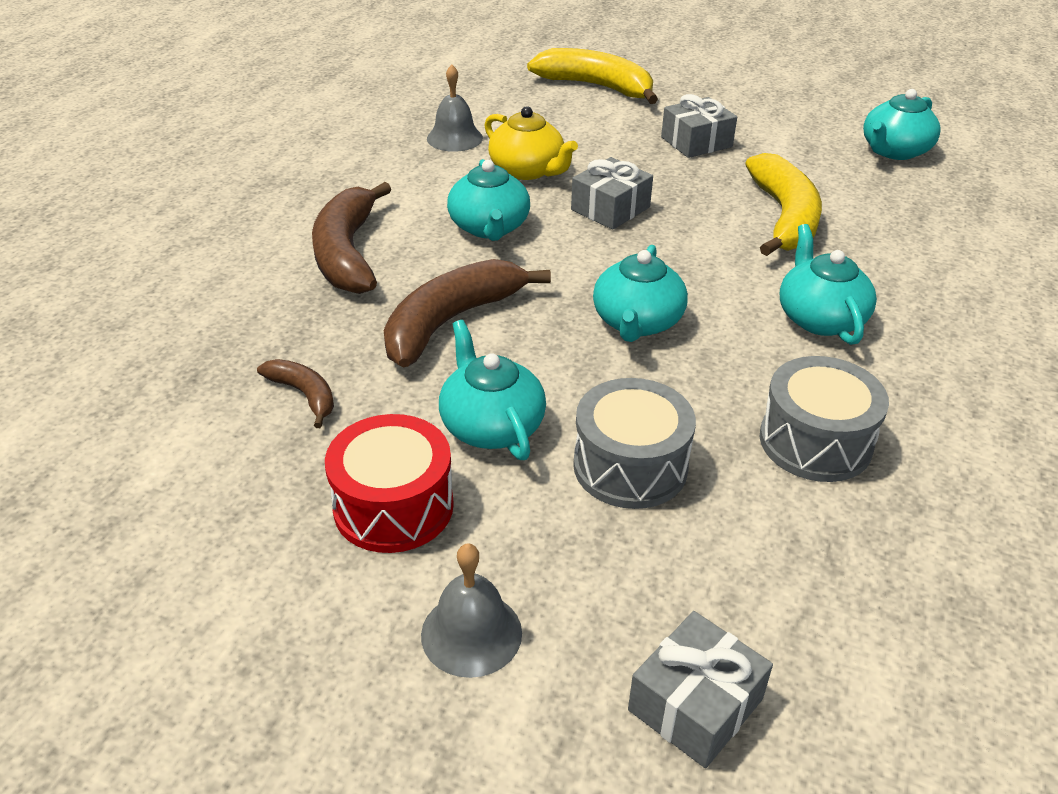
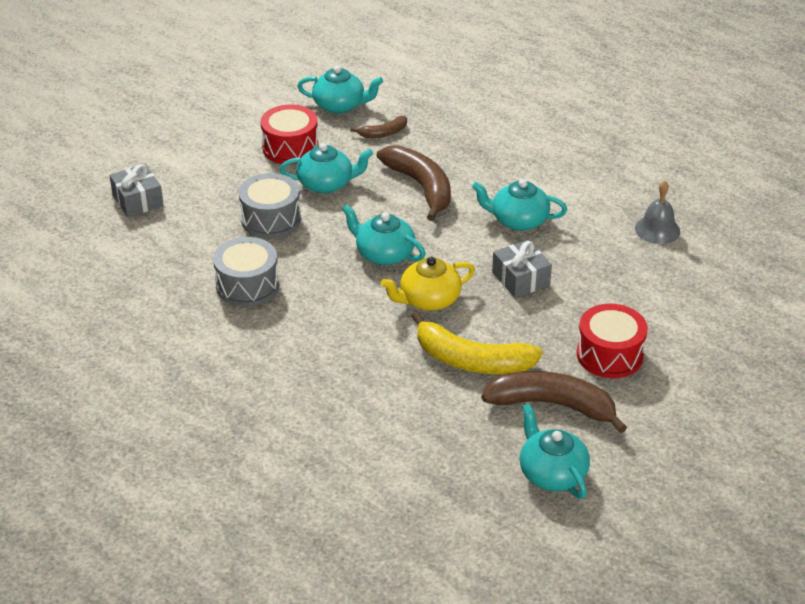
camera: 110 degrees right, 0 degrees up
brown banana [312,182,391,294] -> brown banana moved to [481,371,627,433]
grey bell [421,543,522,678] -> none
yellow teapot [484,106,578,180] -> yellow teapot moved to [381,257,475,311]
yellow banana [527,48,658,104] -> none
grey gift [661,94,737,158] -> red drum [577,304,648,378]
turquoise teapot [780,224,877,345] -> turquoise teapot moved to [297,66,383,114]

